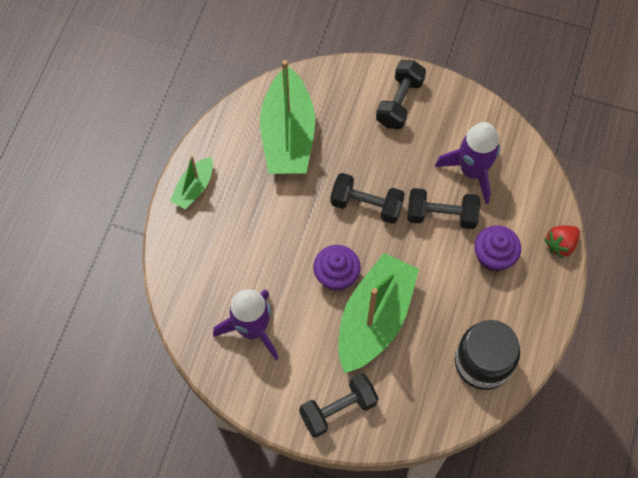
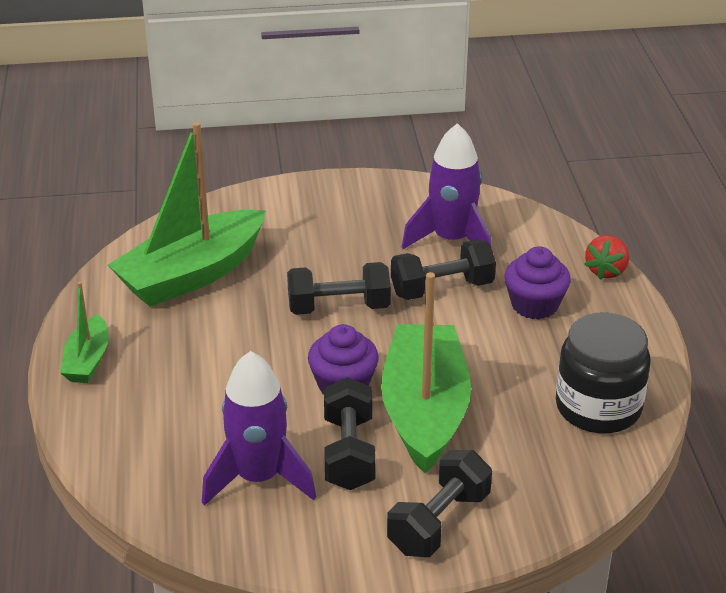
camera: 25 degrees left, 30 degrees down
green boat [260,60,315,174] -> green boat turned 75 degrees clockwise [108,122,266,307]
black dumbbell [376,60,426,129] -> black dumbbell moved to [324,377,375,490]

